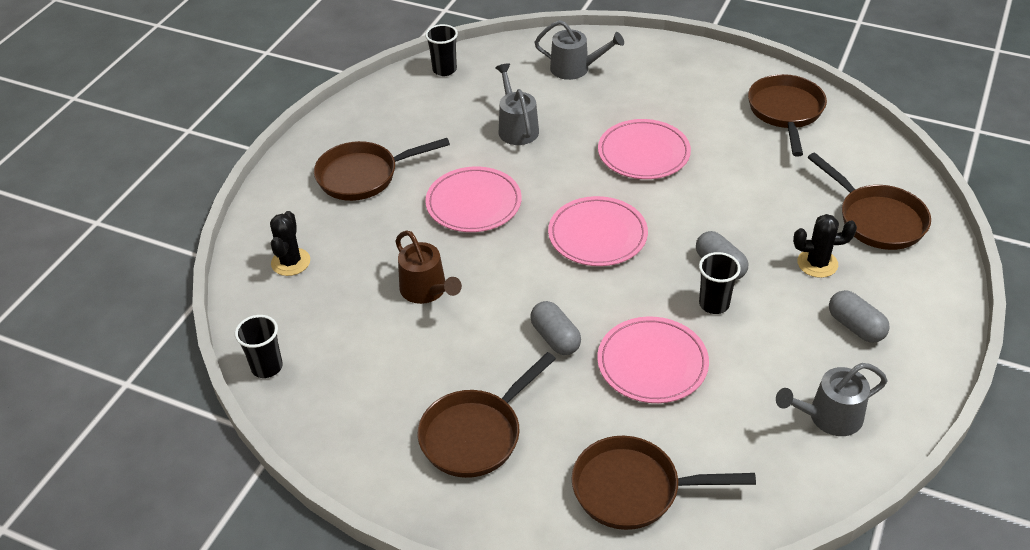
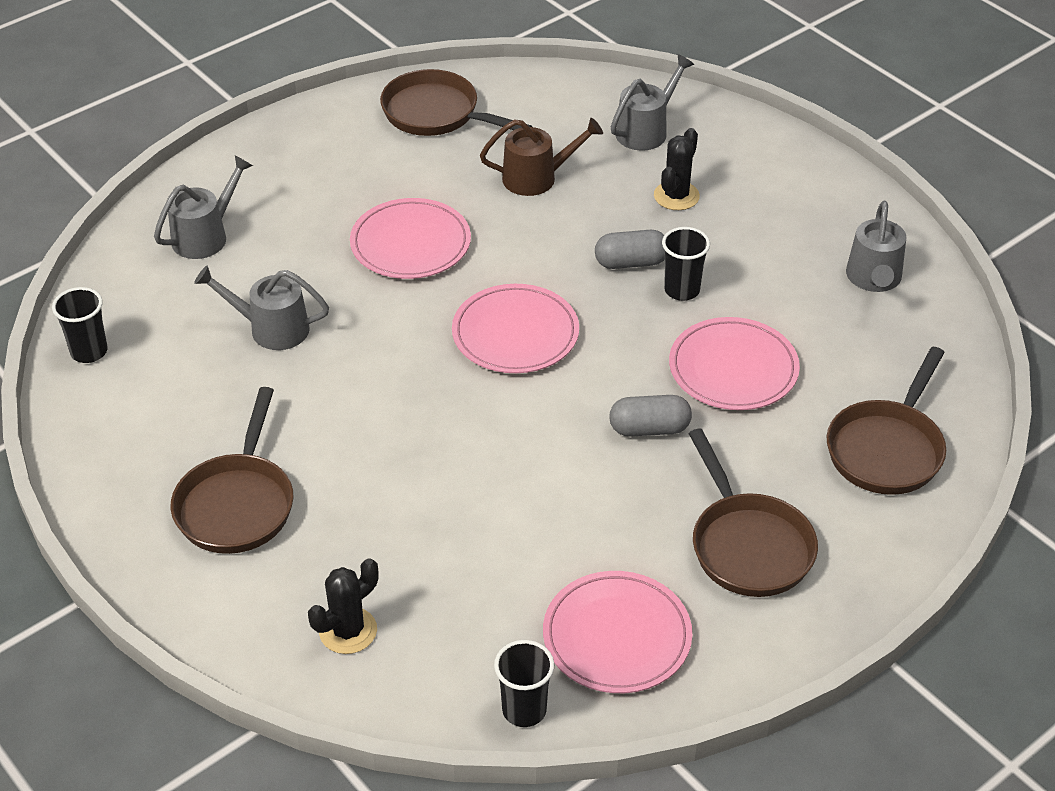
camera: 65 degrees left, 0 degrees up
black cactus [270,211,310,276] -> black cactus turned 75 degrees counterclockwise [308,558,379,654]
brown watering can [395,230,462,304] -> brown watering can moved to [480,118,603,196]
pink plate [425,167,522,232] -> pink plate moved to [543,571,692,693]
brown pan [807,152,931,250] -> grey watering can [611,54,694,151]
grey capsule [829,290,890,343] -> none

